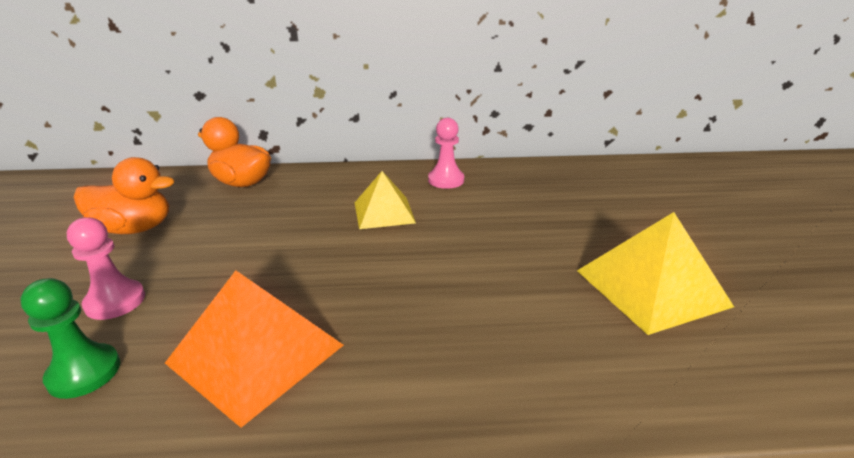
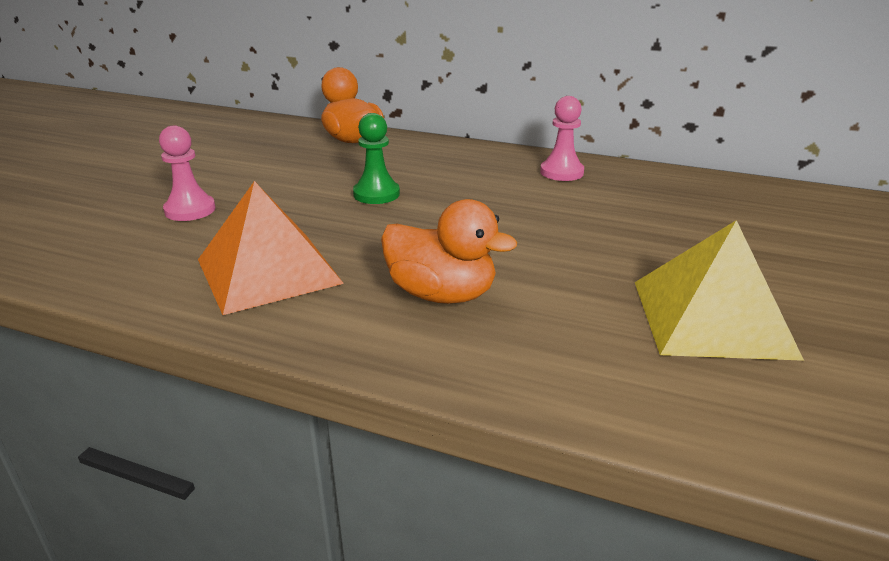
camera: 25 degrees right, 0 degrees up
green pawn [21,278,120,399] -> green pawn moved to [353,113,400,204]
orange duck [74,157,175,234] -> orange duck moved to [381,199,517,304]
yellow pyramid [355,171,416,229] -> none

